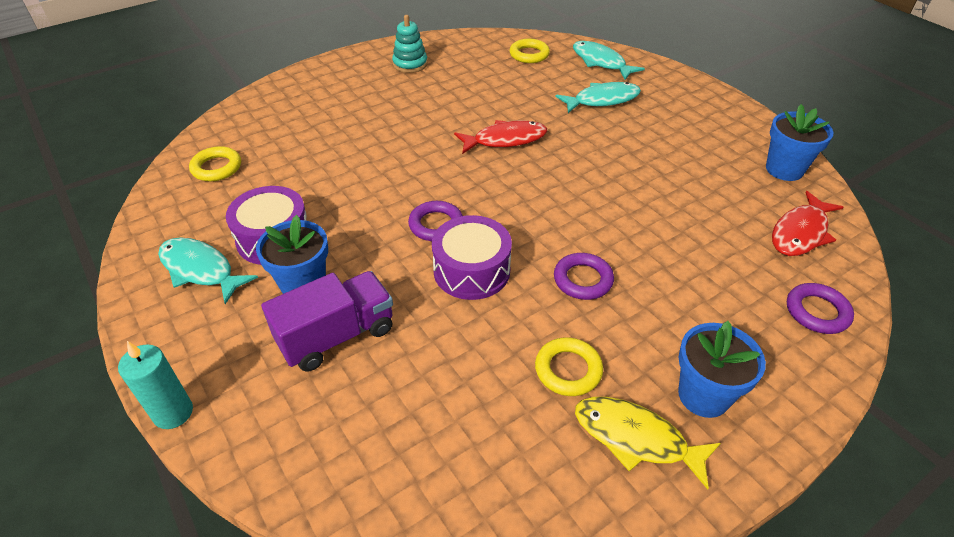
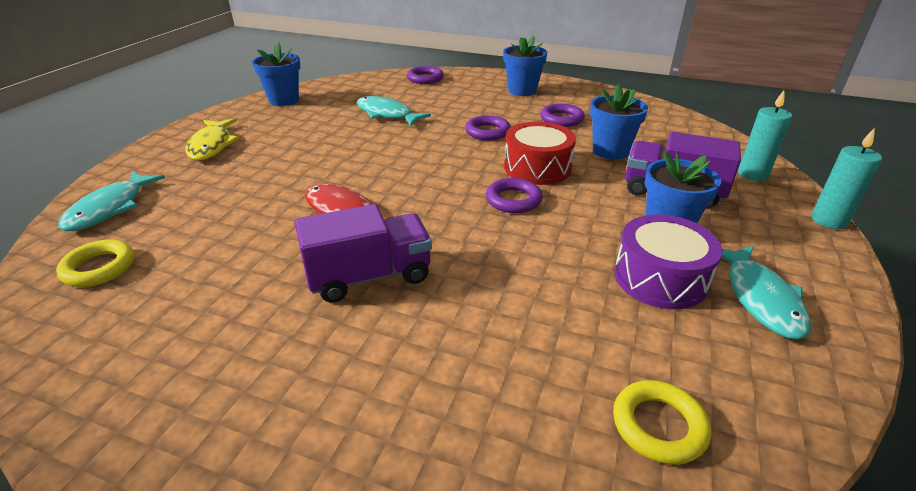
camera: 125 degrees left, 10 degrees down
turquoise stacking toy [392,15,428,73] -> none
purple drum [432,215,512,300] -> red drum [504,122,576,185]
yellow ring [535,337,603,396] -> purple ring [540,104,585,127]
turquoise fish [555,82,641,113] -> turquoise fish moved to [357,96,431,126]
yellow fish [575,397,721,489] -> yellow fish moved to [186,118,239,160]
red fish [772,191,844,256] -> none
none -> purple truck [295,204,432,303]
none -> blue flower pot [590,84,648,160]
none -> turquoise candle [738,90,792,181]

